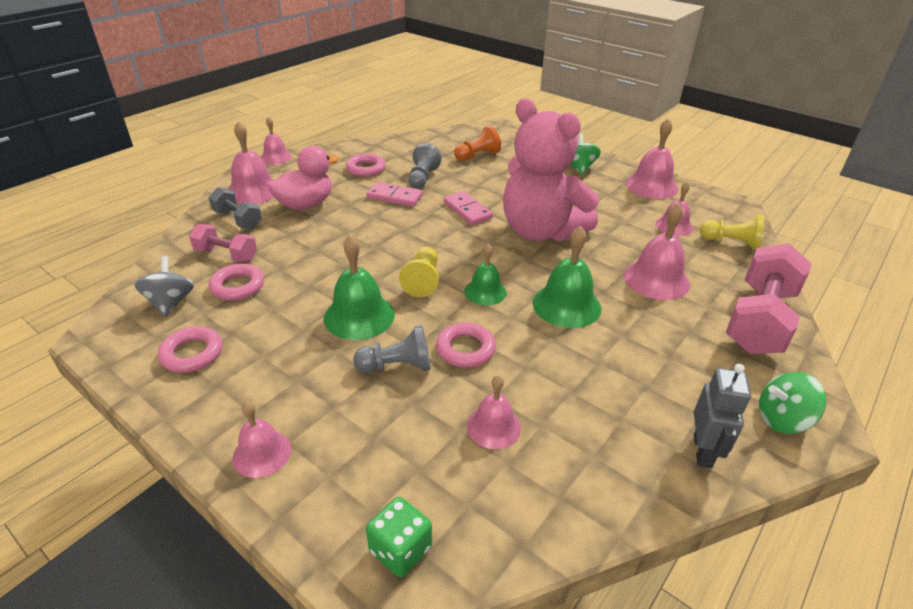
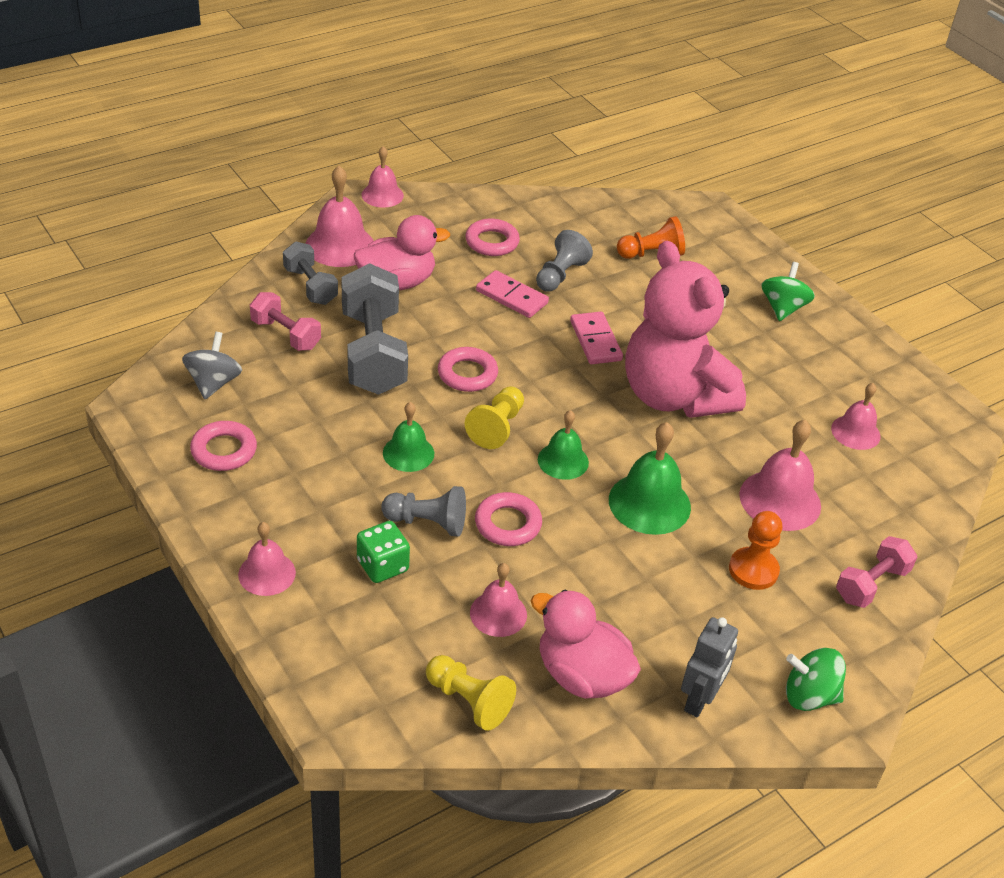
camera: 15 degrees right, 5 degrees up
pink ring [209,264,264,301] -> pink ring moved to [438,347,498,392]
green bell [324,235,395,340] -> green bell [383,402,434,472], size x0.64
green dice [366,497,432,578] -> green dice moved to [357,521,410,583]
pink bell [626,118,678,199] -> none
yellow pawn [700,215,764,250] -> yellow pawn moved to [426,655,516,731]
pink dumbbell [726,243,812,354] -> pink dumbbell [836,536,917,608], size x0.55
none -> grey dumbbell [341,263,408,395]
none -> pink duck [531,590,641,699]
none -> orange pawn [729,511,782,590]

